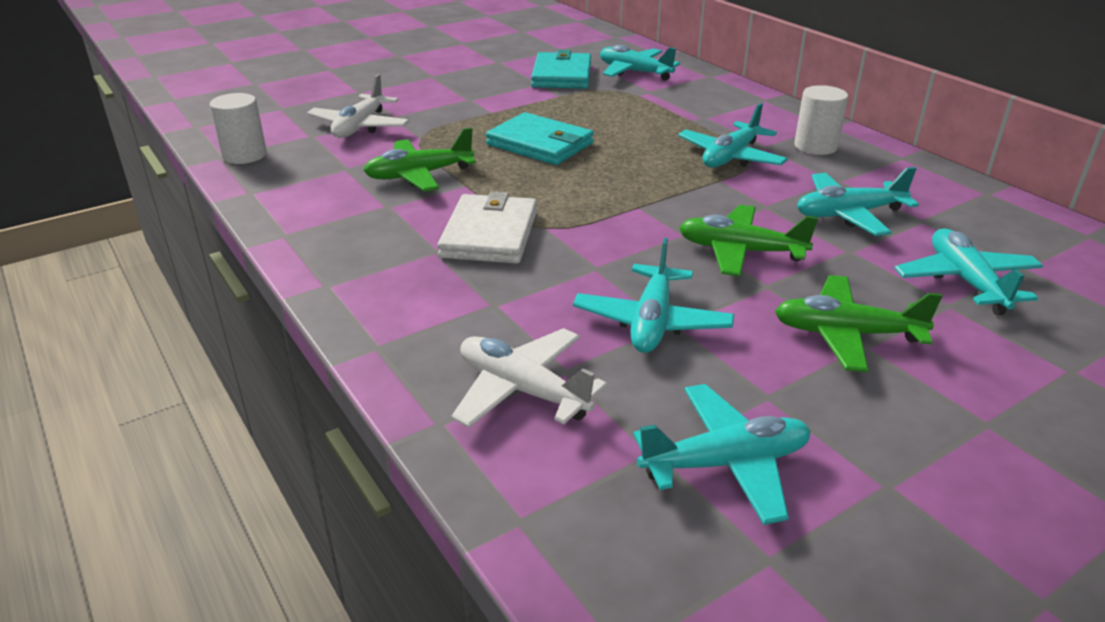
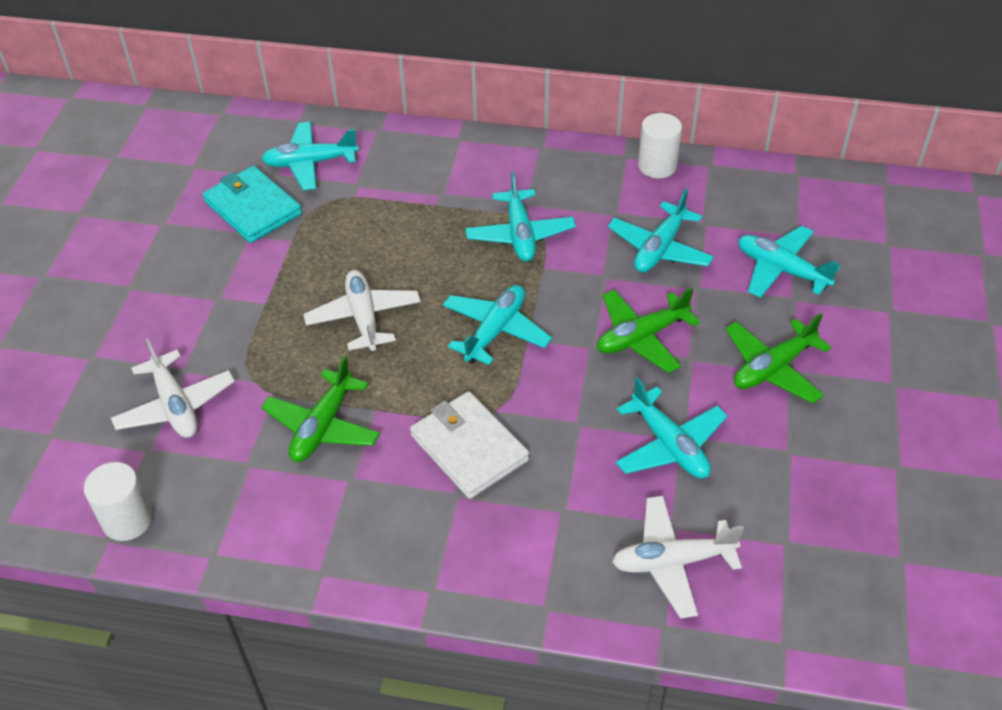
camera: 45 degrees left, 15 degrees up
turquoise wallet [486,112,594,165] -> white plane [304,270,421,353]
turquoise plane [633,384,811,525] -> turquoise plane moved to [443,285,552,365]
white cylinder [794,85,848,155] -> white cylinder moved to [638,113,682,178]

